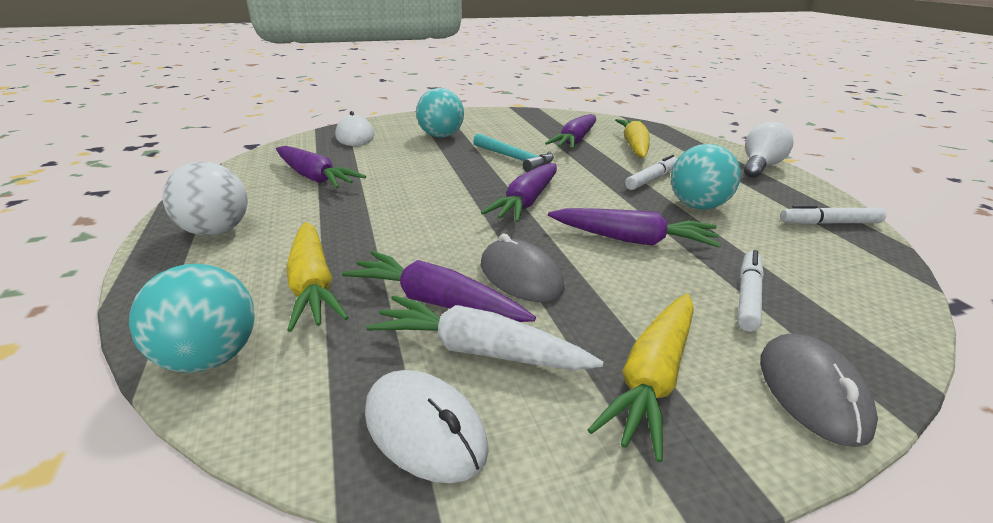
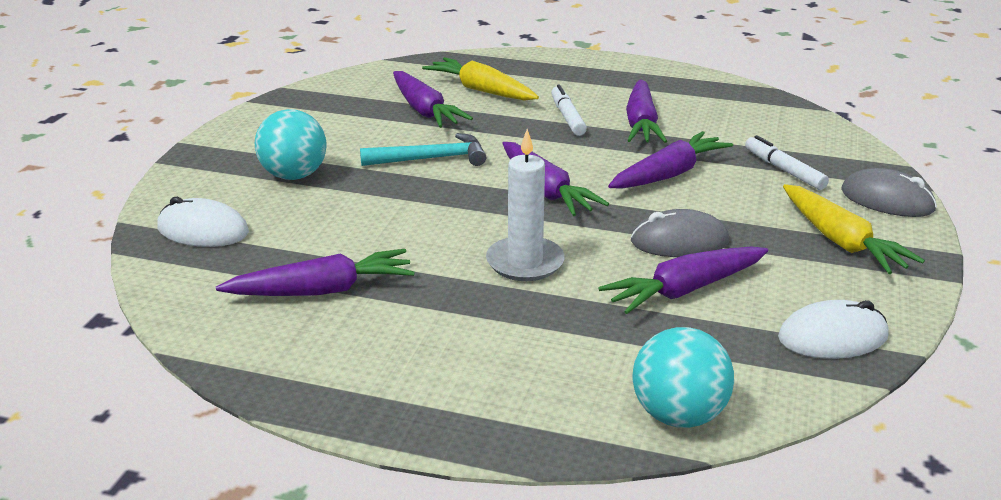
camera: 55 degrees left, 0 degrees up
white ball [163,162,248,236] -> none
yellow carrot [286,222,349,332] -> none
white carrot [366,295,603,370] -> none
turquoise ball [671,144,741,209] -> purple carrot [626,79,667,143]
white light bulb [744,122,794,178] -> none
white marker [780,205,886,224] -> none
none -> white candle [486,129,565,281]

